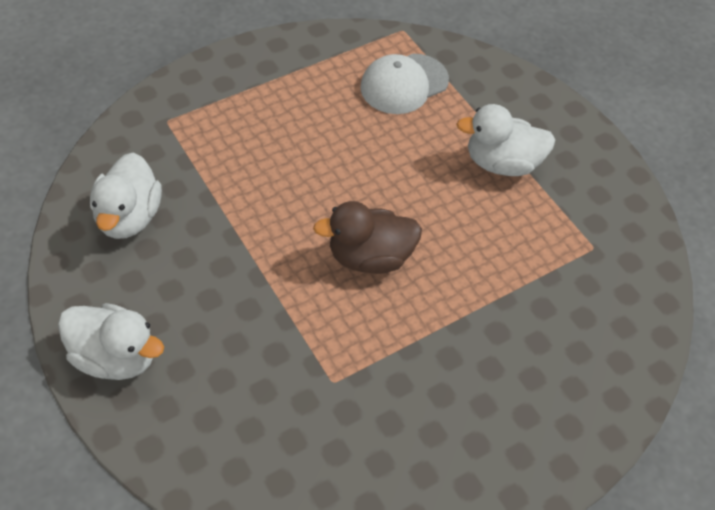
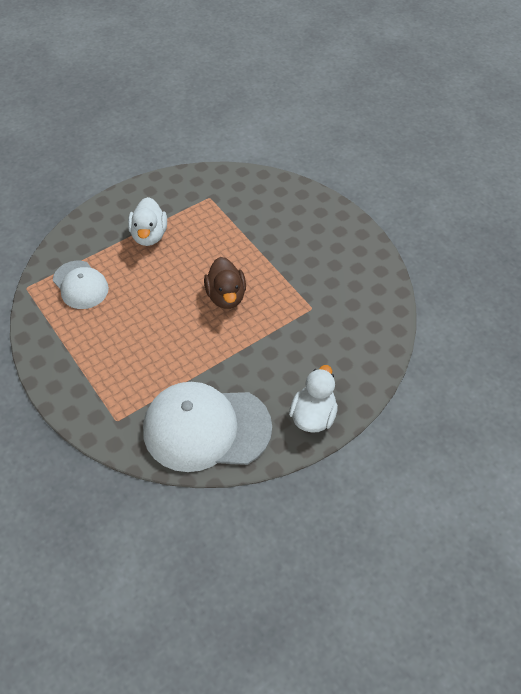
camera: 90 degrees left, 0 degrees up
white duck [90,152,162,239] -> white cap [143,382,272,472]

